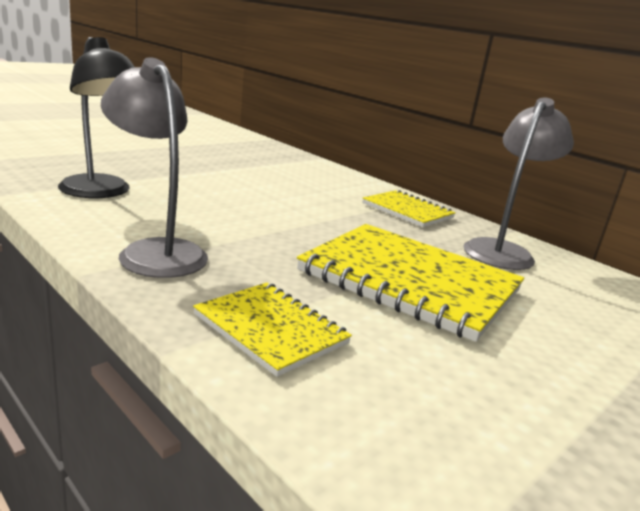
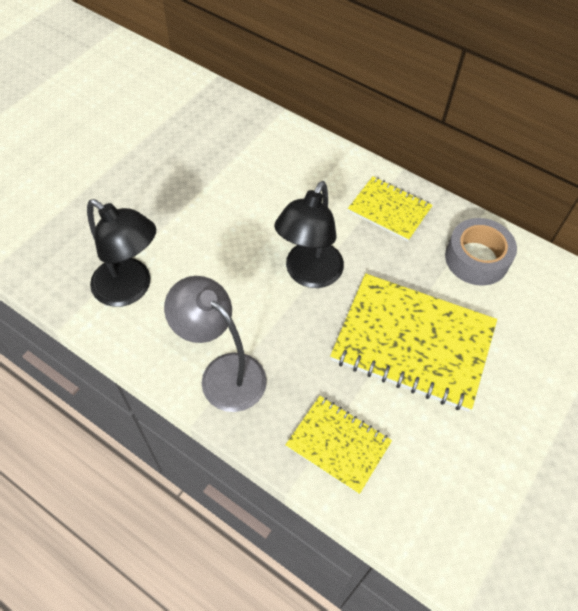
camera: 10 degrees left, 35 degrees up
grey lamp [463,98,574,270] -> grey tape [445,218,517,286]
none -> black lamp [274,181,344,288]

